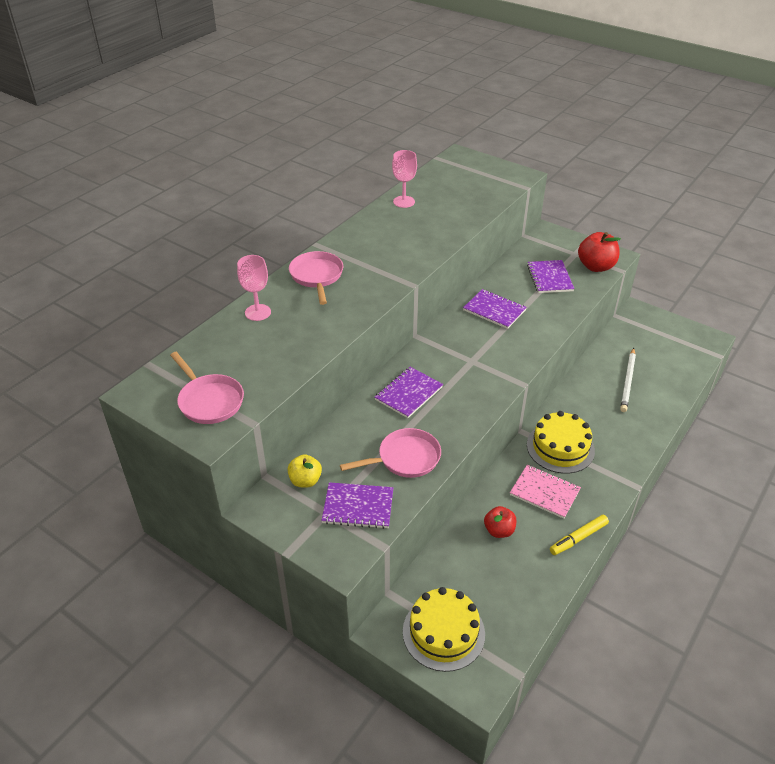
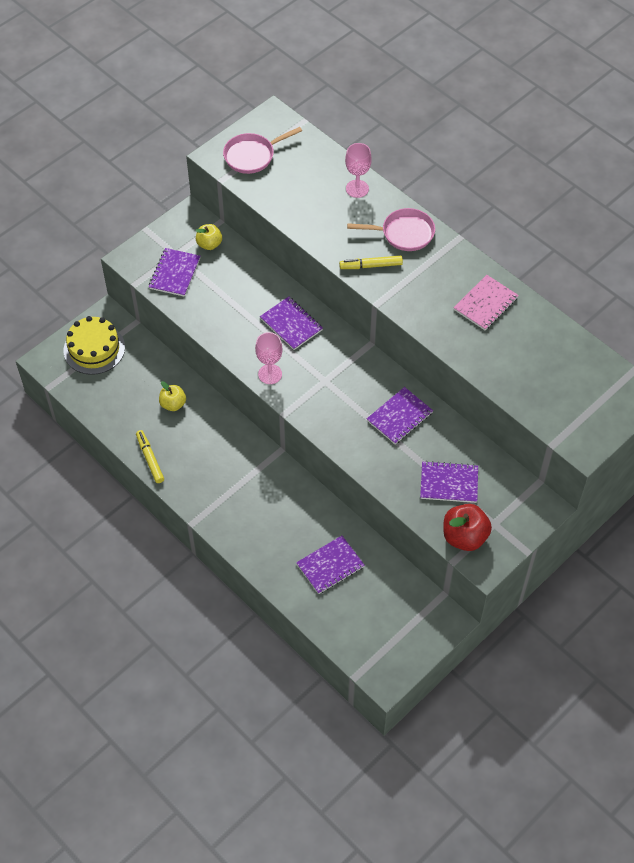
camera: 100 degrees right, 15 degrees up
pink pan [340,428,441,478] -> none
pink goblet [392,150,417,208] -> pink goblet moved to [255,332,283,384]
red apple [484,506,516,538] -> yellow apple [159,381,186,411]
pink notebook [510,465,581,519] -> pink notebook moved to [454,275,519,330]
yellow cake [527,411,595,474] -> none
white pencil [620,348,636,412] -> purple notebook [296,536,365,594]
none -> yellow marker [339,256,403,269]

